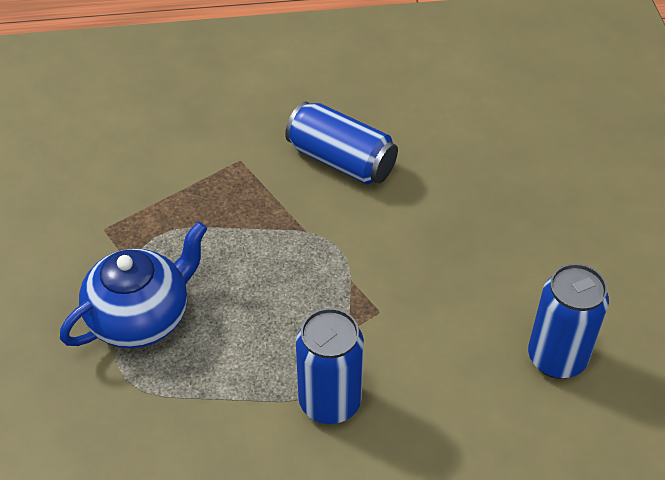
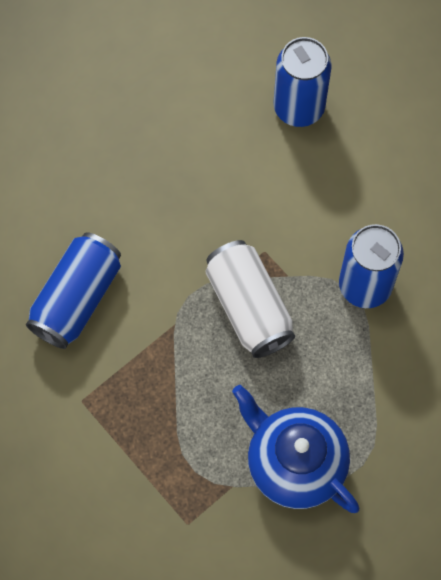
camera: 95 degrees left, 20 degrees up
none -> white can [206,240,295,358]

